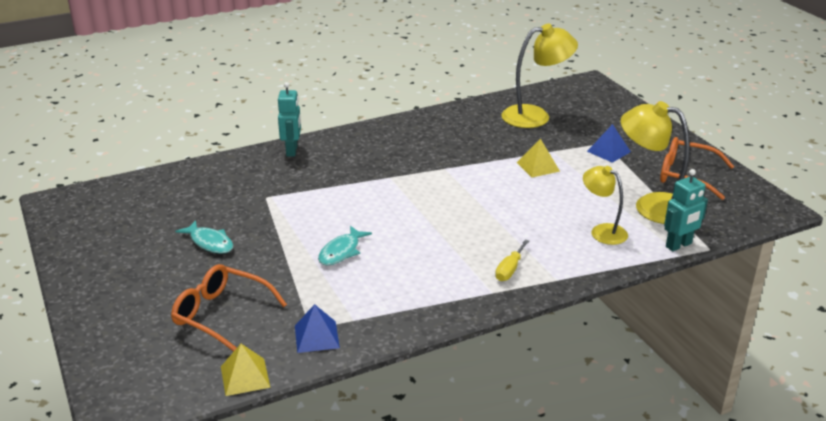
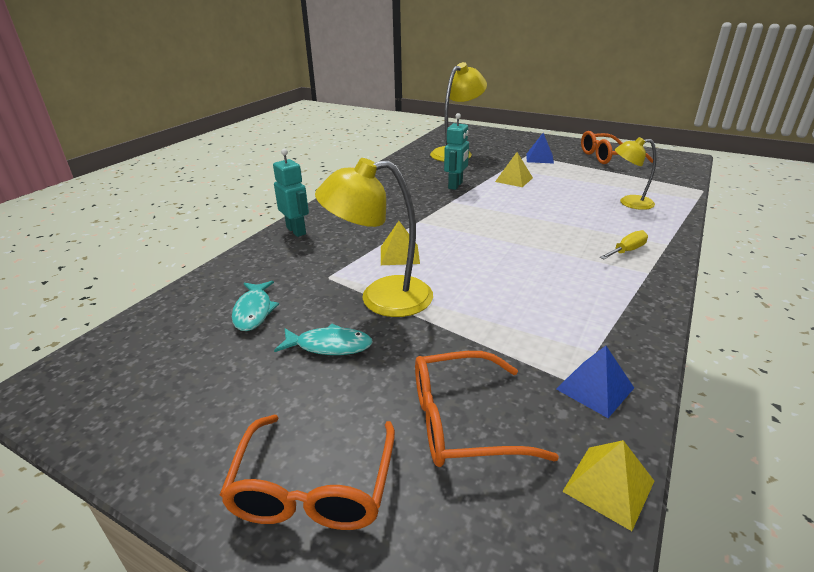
camera: 35 degrees left, 0 degrees up
turquoise fish [318,226,372,265] -> turquoise fish moved to [232,281,279,331]
yellow screwdriver [495,239,529,281] -> yellow screwdriver turned 120 degrees counterclockwise [600,230,648,259]
yellow lamp [621,101,690,224] -> yellow lamp moved to [315,158,433,317]
turquoise robot [664,169,708,251] -> turquoise robot moved to [444,113,469,190]
none -> orange glasses [220,415,395,530]
none -> yellow pyramid [381,221,420,265]

